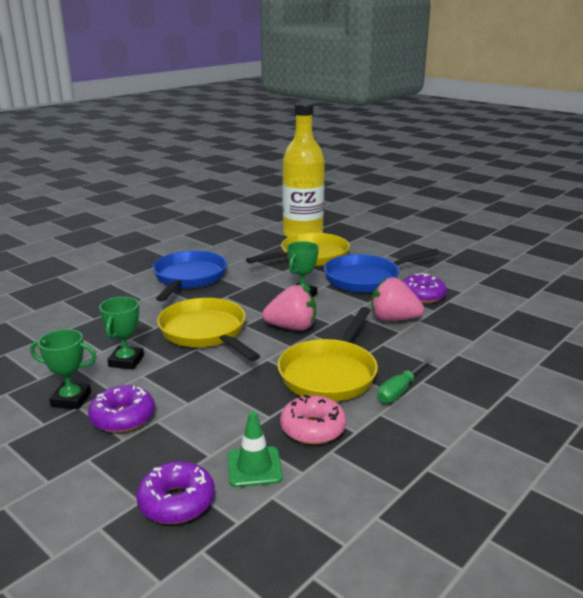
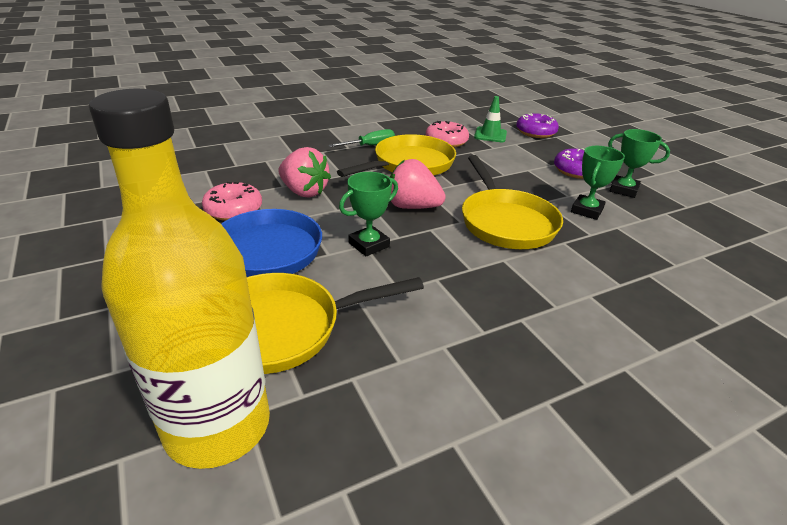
camera: 160 degrees left, 10 degrees up
blue pan [153,251,227,302] -> none
purple donut [402,273,447,303] -> pink donut [202,182,262,221]

